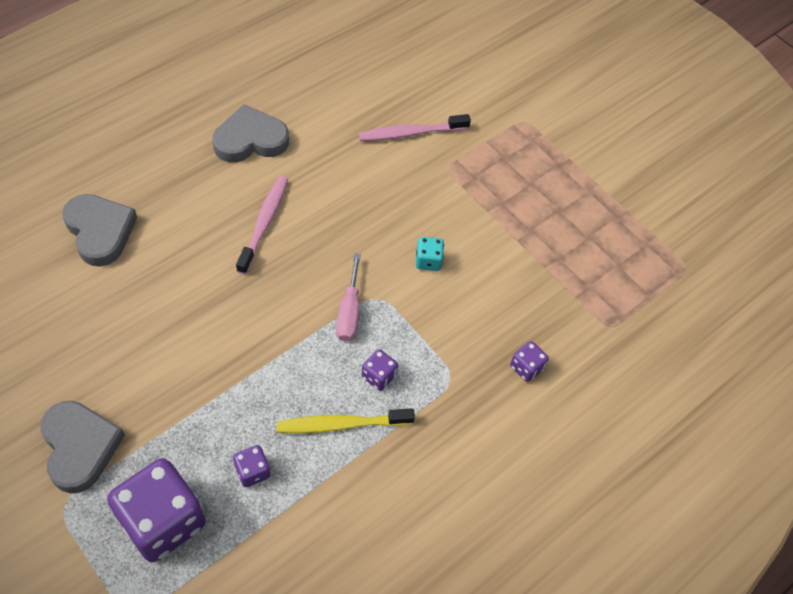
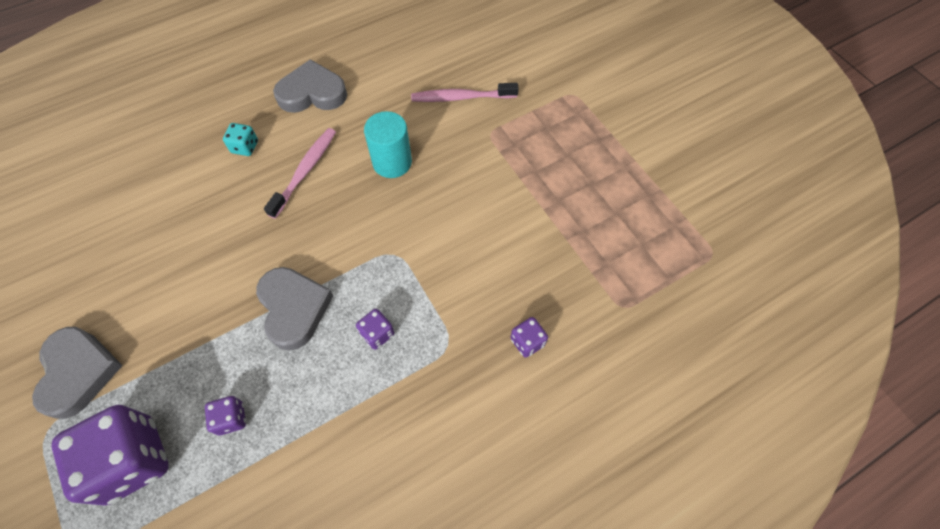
camera: 15 degrees right, 5 degrees up
grey heart [62,194,137,267] -> grey heart moved to [256,267,333,351]
yellow toothbrush [277,408,415,433] -> none
pink screwdriver [336,253,361,342] -> none
turquoise dice [416,237,444,271] -> turquoise dice moved to [223,123,258,156]
none -> turquoise cylinder [364,111,412,178]

